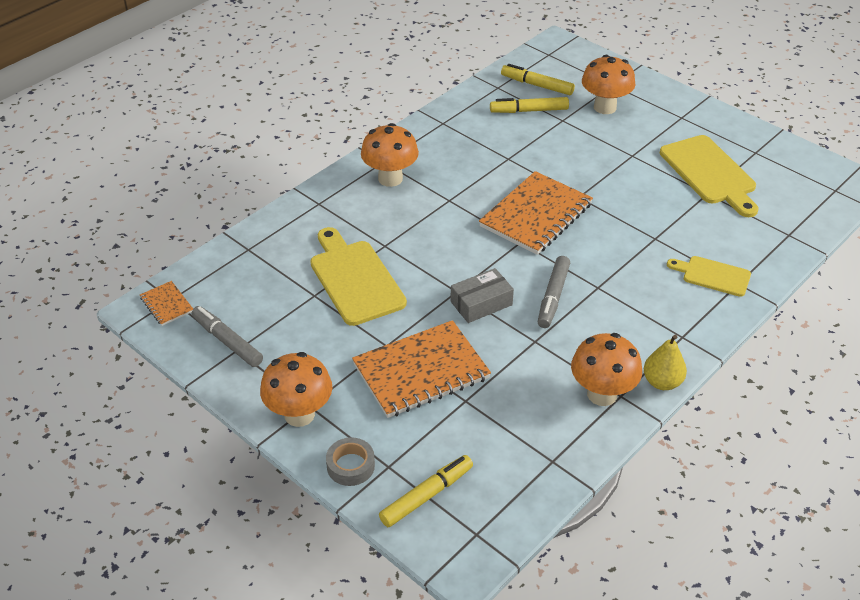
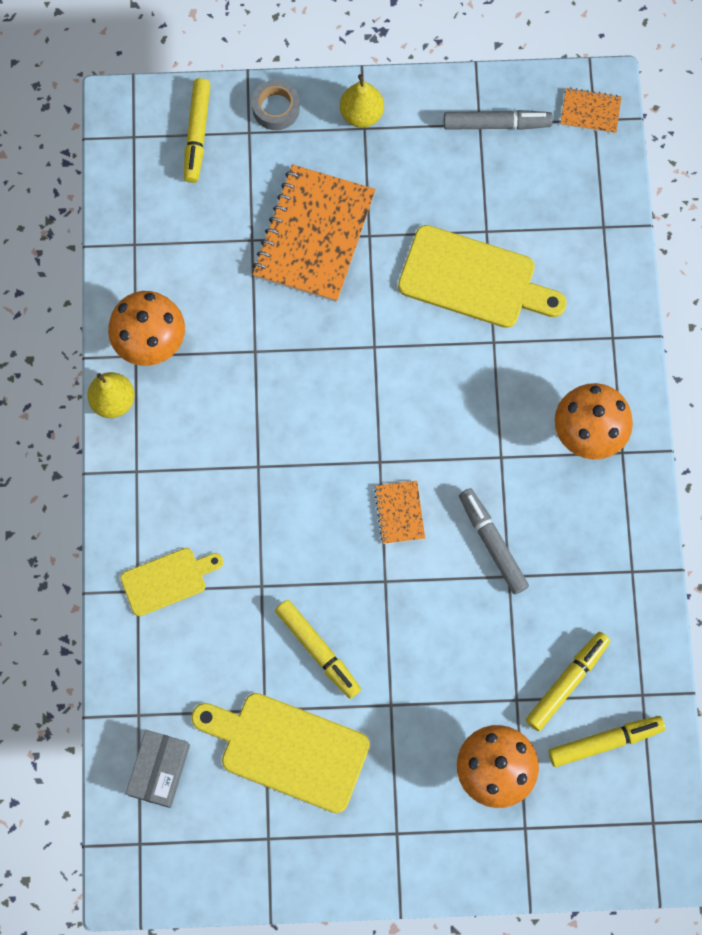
camera: 135 degrees right, 30 degrees up
orange mushroom [260,352,332,427] -> yellow pear [340,74,384,128]
grey box [450,268,514,323] -> grey box moved to [126,730,190,808]
orange notebook [479,171,593,255] -> orange notebook [374,481,425,544], size x0.46
grey marker [537,256,570,328] -> grey marker moved to [459,488,529,595]
none -> yellow marker [275,600,361,699]

